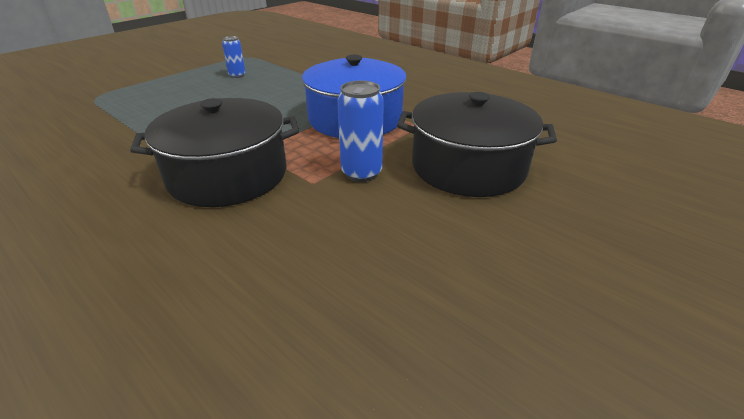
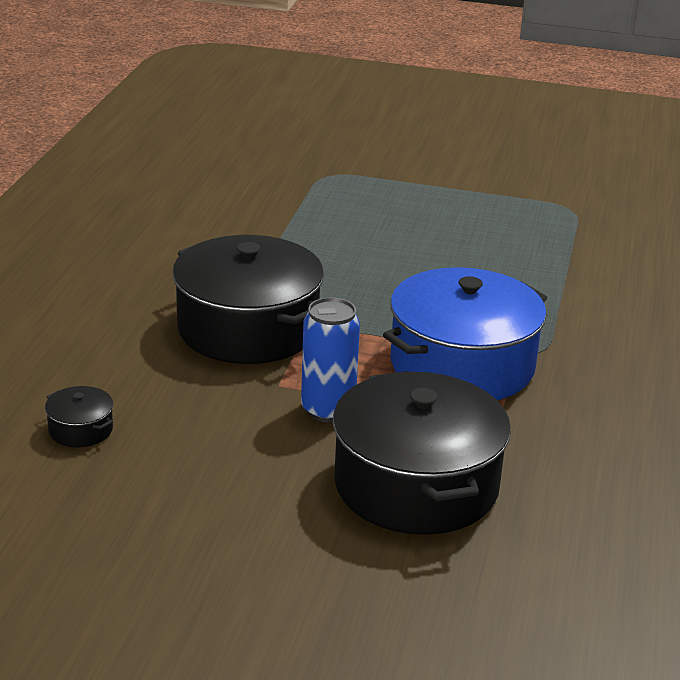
camera: 60 degrees right, 5 degrees down
blue can [222,36,246,78] -> none
none -> black pot [45,386,113,447]

